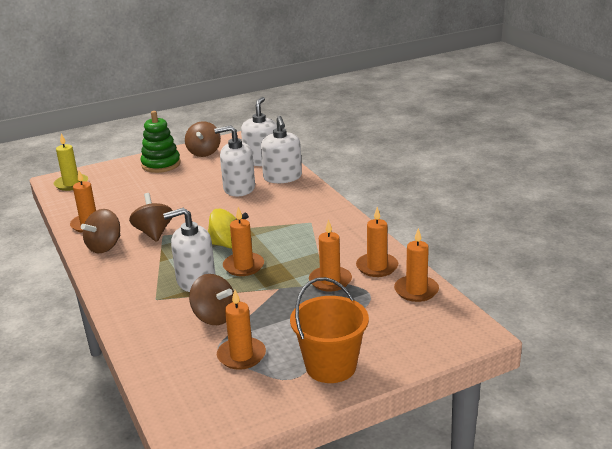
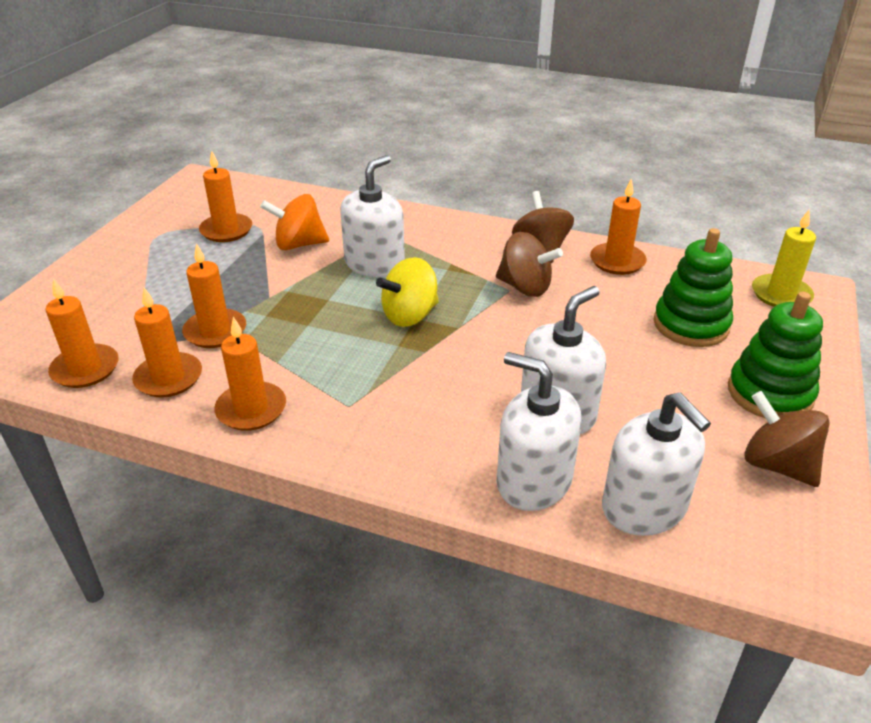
camera: 135 degrees right, 10 degrees up
brown spinning top [189,274,234,325] -> orange spinning top [260,194,329,250]
orange candle [223,207,264,276] -> orange candle moved to [214,316,286,431]
orange bucket [290,277,369,383] -> none
none -> green stacking toy [654,228,733,347]

